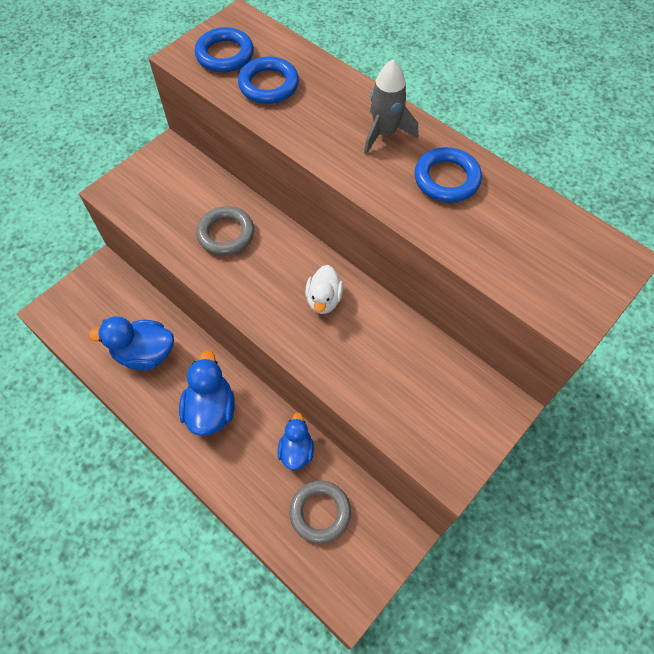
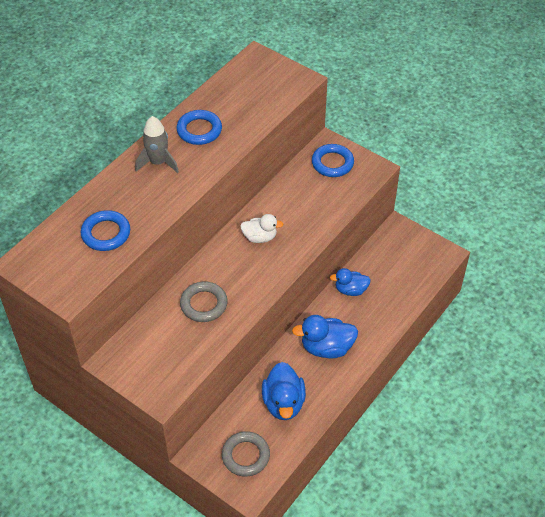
camera: 95 degrees left, 10 degrees down
blue ring [194,27,254,72] -> blue ring moved to [312,144,354,177]
grey ring [289,480,351,544] -> grey ring moved to [222,431,270,477]

